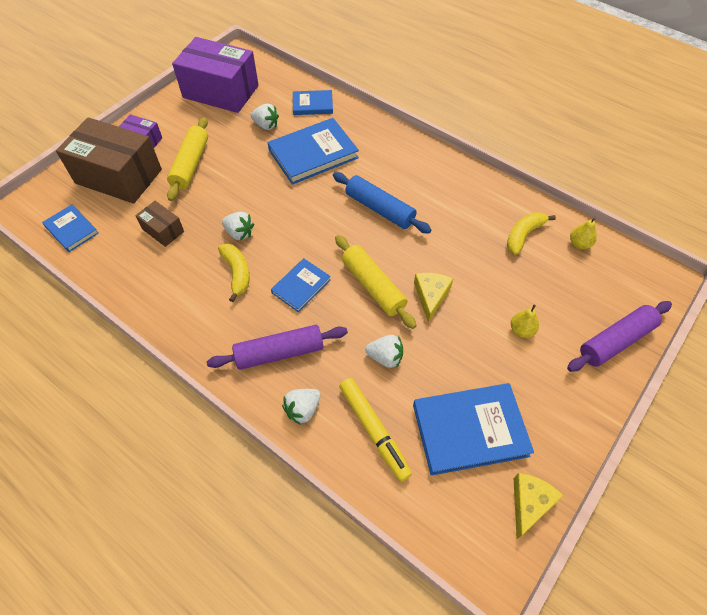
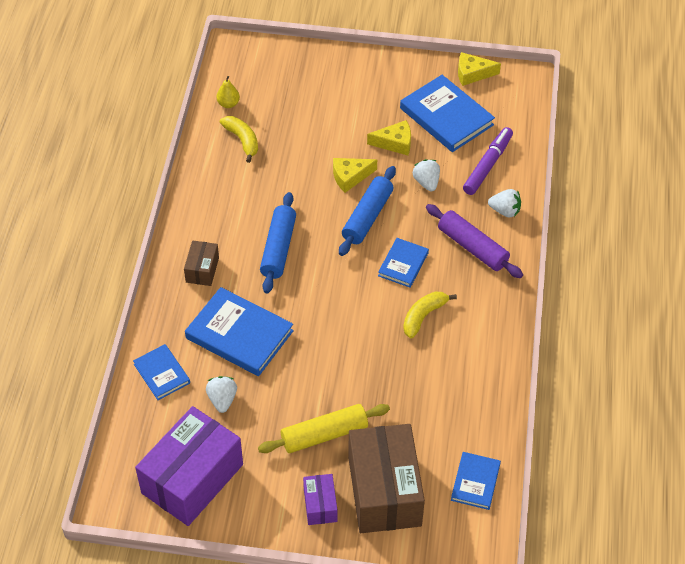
camera: 120 degrees left, 5 degrees down
brown box [135,201,184,247] -> brown box moved to [184,240,219,286]
purple box [172,37,259,113] -> purple box turned 45 degrees clockwise [135,406,243,526]
white strawberry [222,212,254,241] -> none
blue book [271,258,331,313] -> blue book turned 75 degrees counterclockwise [378,238,429,288]
yellow rolling pin [335,235,417,329] -> blue rolling pin [339,166,396,256]
yellow marker [339,378,412,482] -> purple marker [463,127,513,195]
yellow banana [507,212,556,255] -> yellow banana turned 135 degrees counterclockwise [220,116,258,163]
yellow pear [511,305,539,338] -> none
purple rolling pin [567,301,672,372] -> none
none -> yellow cheese [367,120,411,155]

